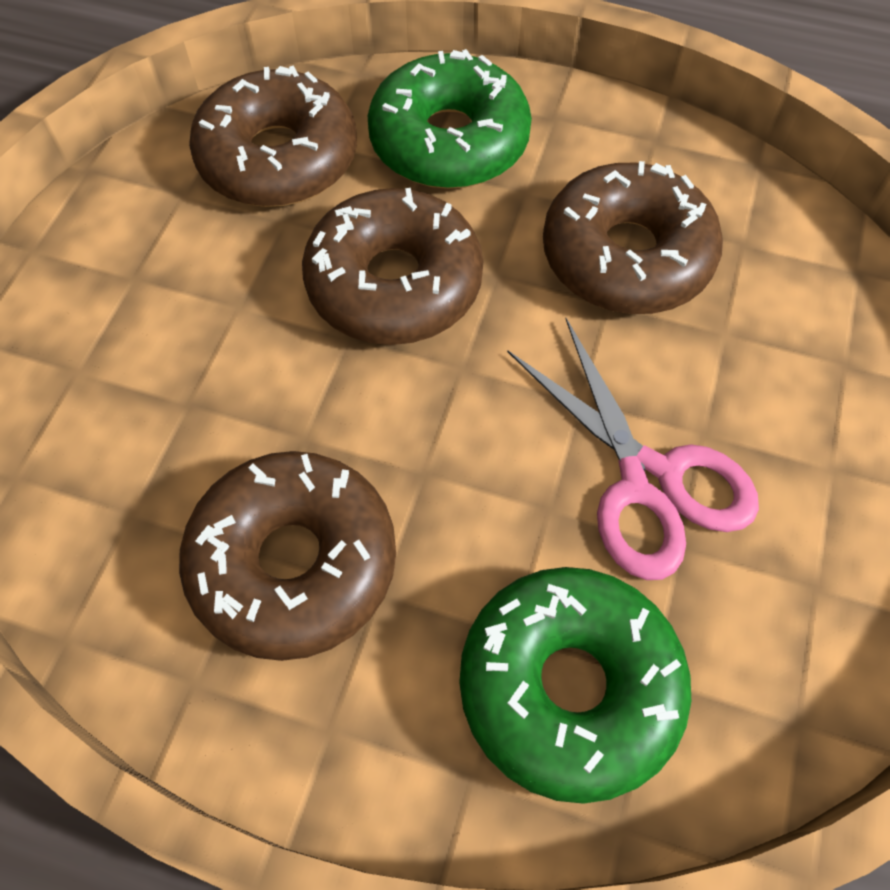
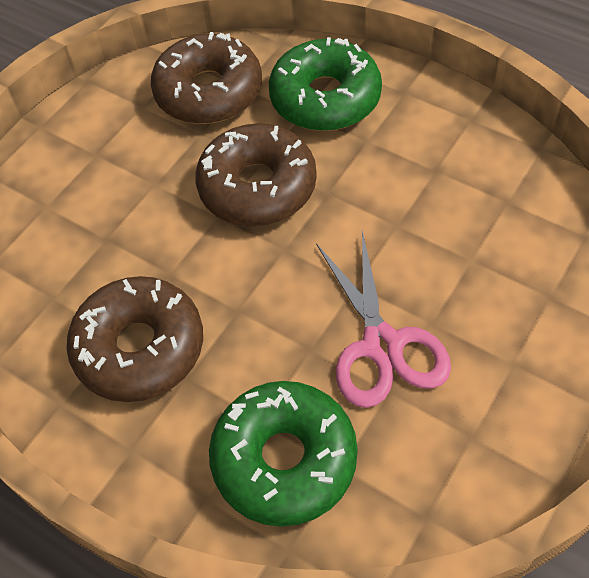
camera: 20 degrees right, 5 degrees down
brown donut [543,161,723,314] -> none

